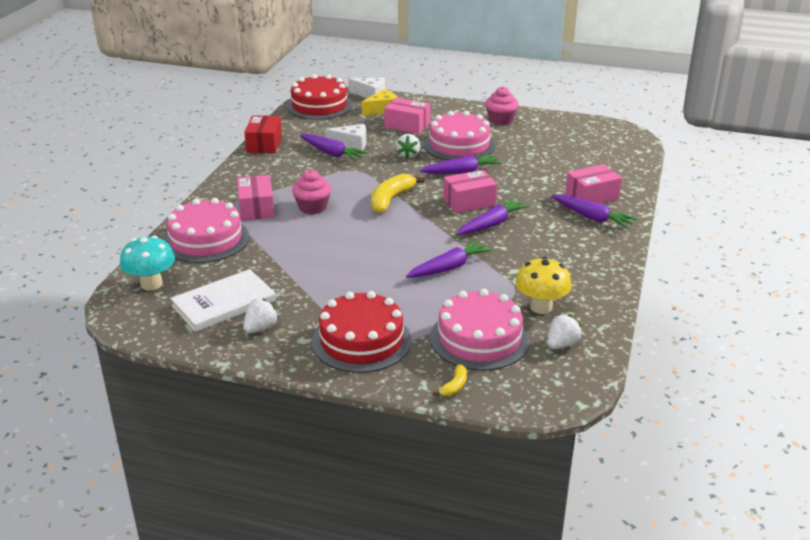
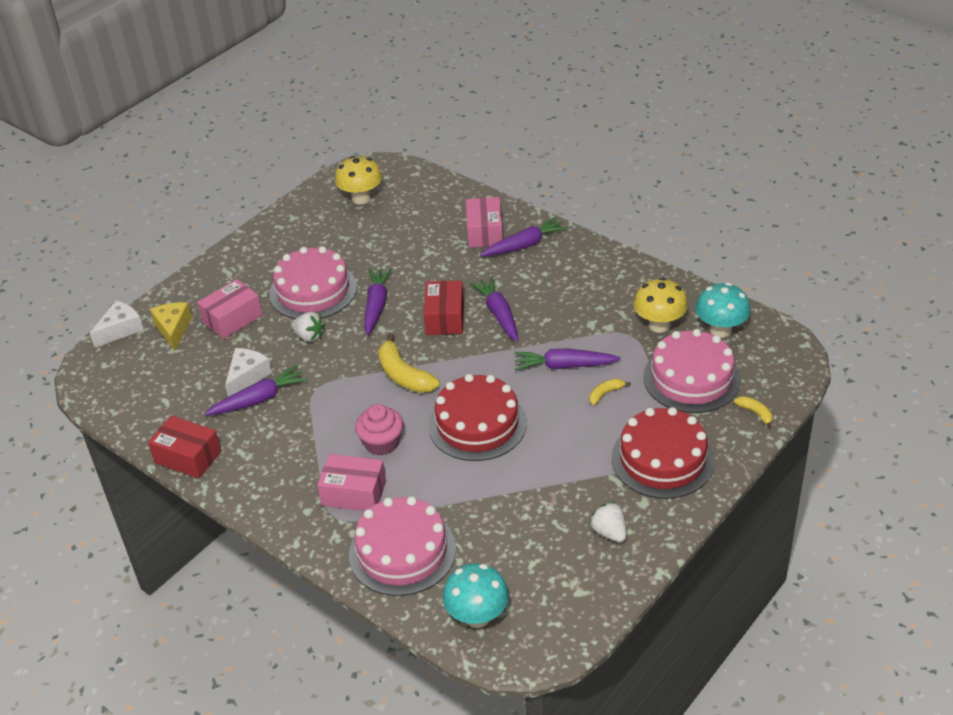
camera: 65 degrees left, 10 degrees up
white book [170,269,276,332] -> none
red cake [286,74,353,120] -> red cake moved to [428,374,527,461]
purple carrot [406,240,493,278] -> purple carrot turned 75 degrees counterclockwise [514,348,621,371]
pink box [443,170,497,213] -> red box [424,280,464,335]
pink cupcake [485,87,519,125] -> none
white strawberry [548,314,582,349] -> turquoise mushroom [695,283,751,338]
none -> yellow mushroom [335,156,382,204]
none -> yellow banana [589,378,631,405]

